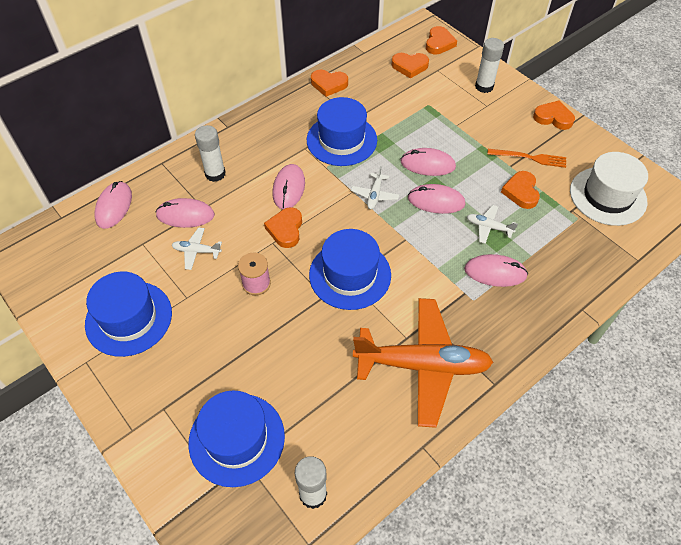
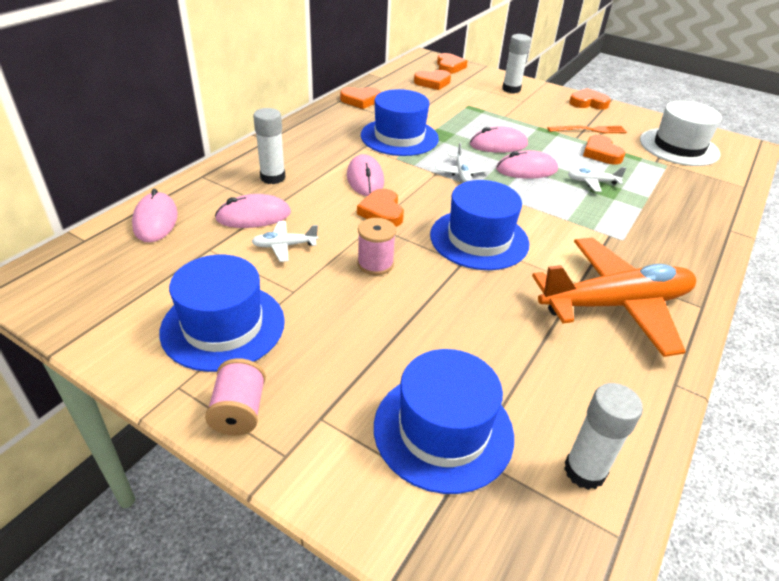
camera: 20 degrees left, 15 degrees down
pink mouse [464,254,528,287] -> none
none -> pink spool [205,358,266,435]

